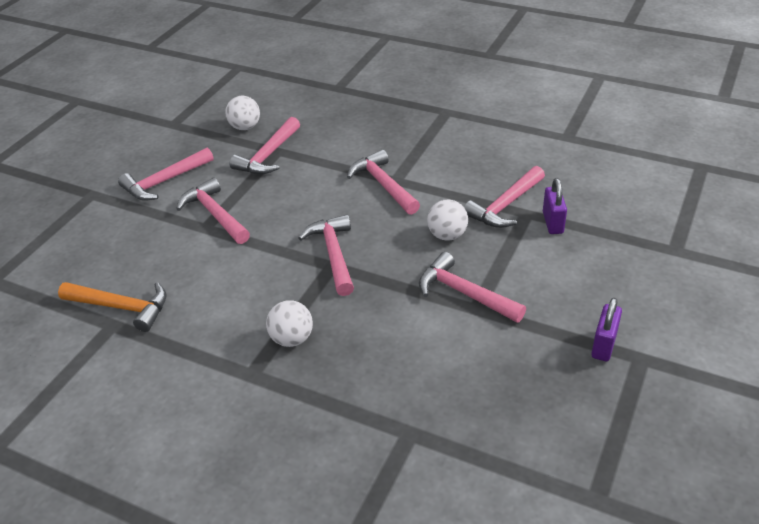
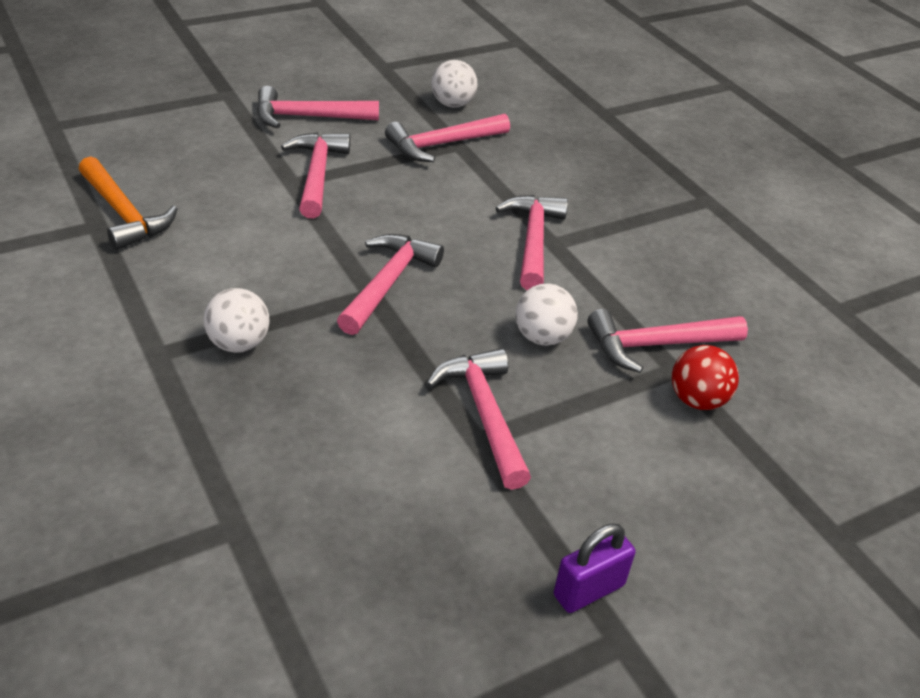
camera: 30 degrees right, 0 degrees up
purple padlock [543,178,567,234] -> red ball [672,345,739,410]

